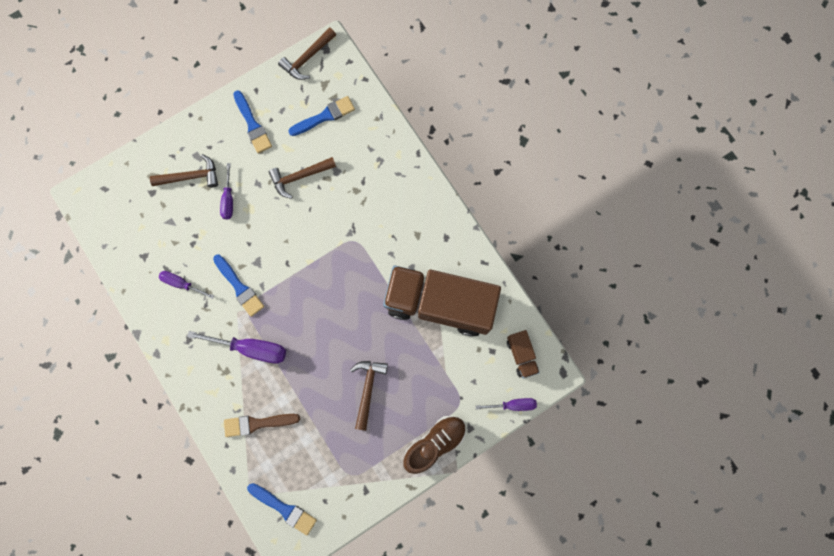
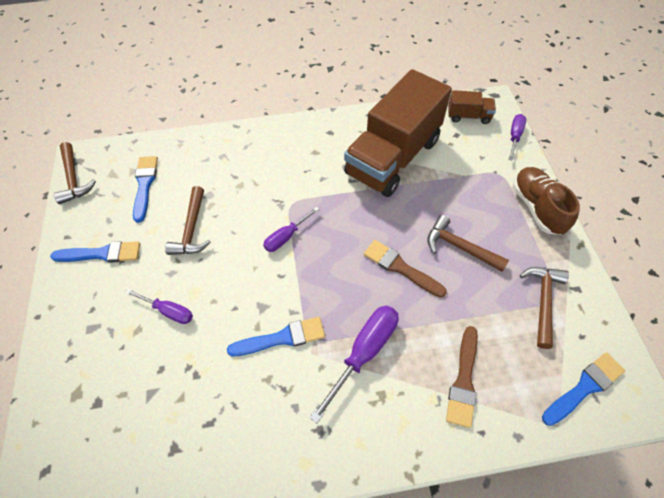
camera: 65 degrees left, 20 degrees down
brown hammer [150,154,218,187] -> brown hammer moved to [520,267,569,349]
purple screwdriver [159,271,214,299] -> purple screwdriver moved to [263,207,320,252]
none -> brown brush [364,240,447,298]

